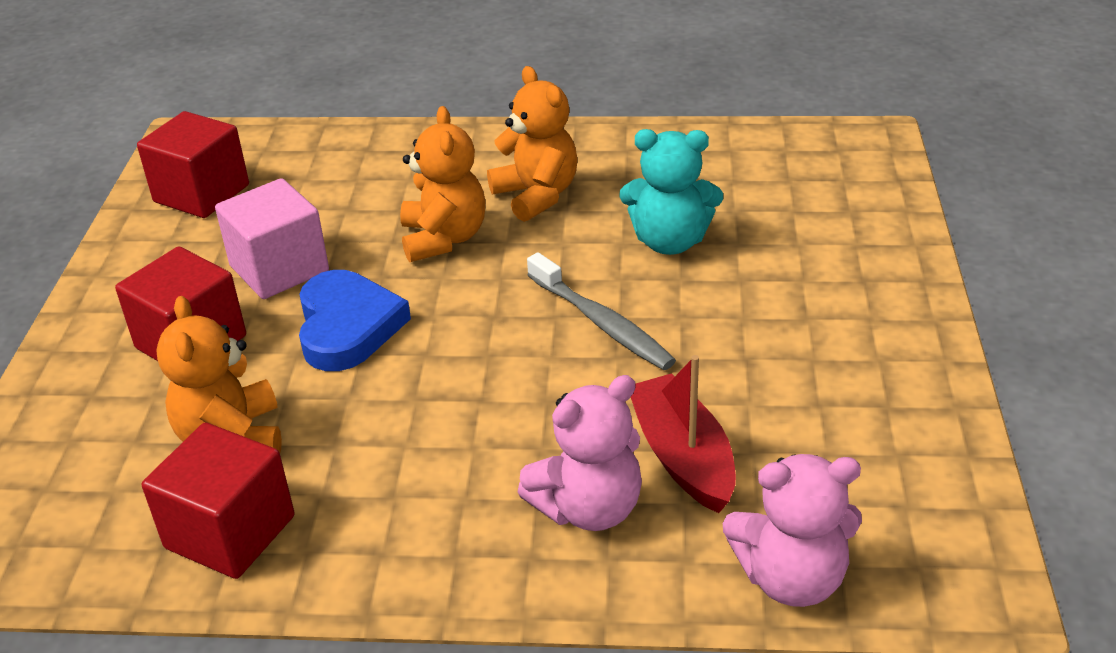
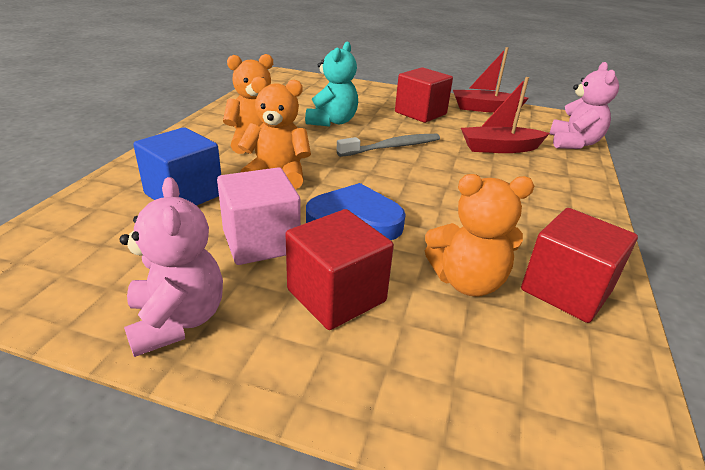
camera: 80 degrees left, 5 degrees down
red cube [137,111,249,218] -> red cube moved to [395,67,453,123]
pink teddy bear [518,375,642,531] -> pink teddy bear moved to [120,177,223,357]
none -> blue cube [133,127,221,206]
none -> red boat [453,47,529,113]

